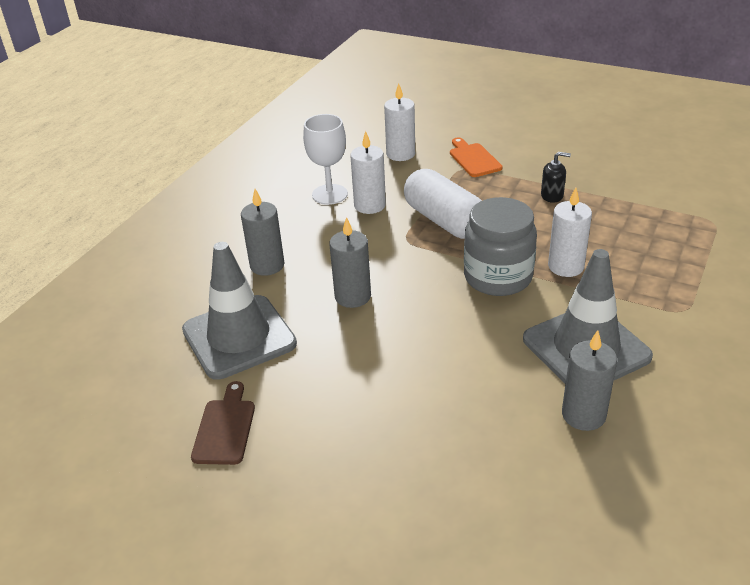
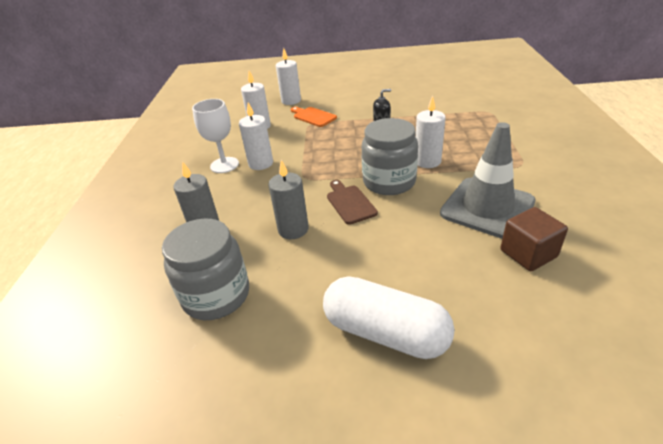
camera: 25 degrees left, 0 degrees up
grey traffic cone [182,242,297,380] -> grey jar [162,219,249,320]
brown cutting board [191,381,255,465] -> brown cutting board moved to [327,180,378,225]
white capsule [404,169,482,239] -> white capsule moved to [323,277,455,359]
grey candle [562,330,617,431] -> brown cube [500,207,568,271]
none -> white candle [276,48,301,105]

